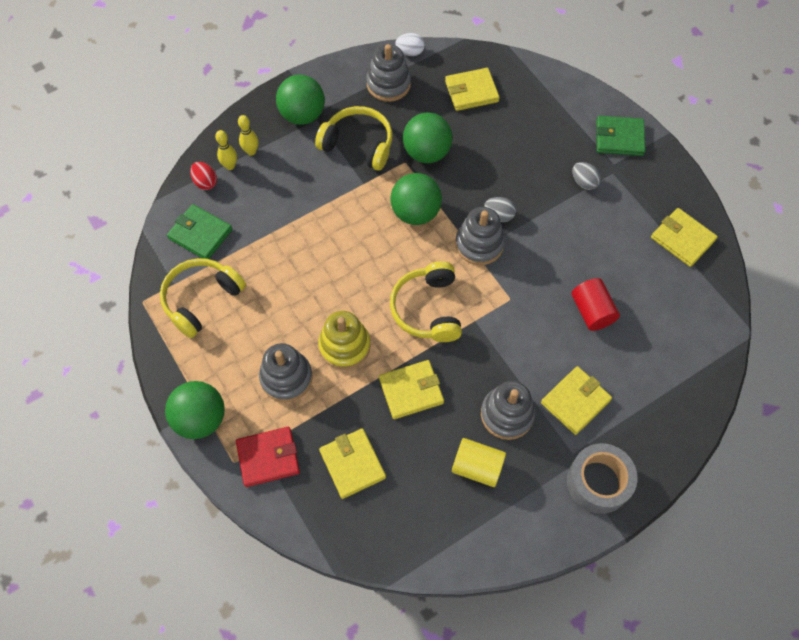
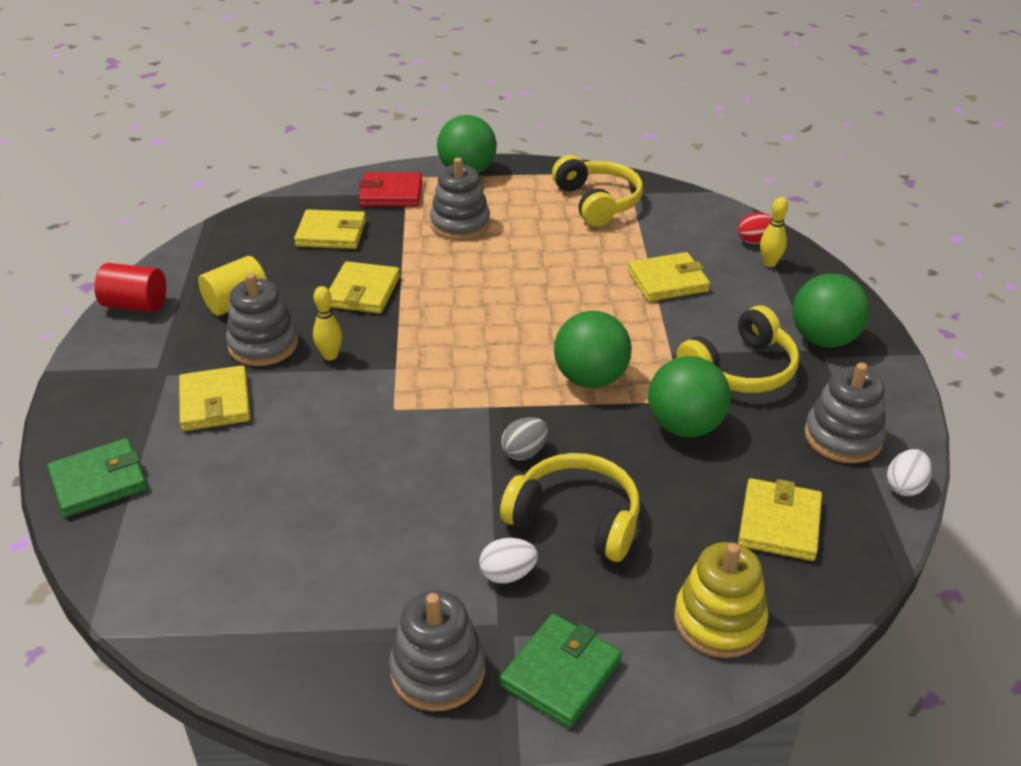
camera: 120 degrees right, 25 degrees down
green wallet [167,204,232,259] -> green wallet moved to [47,438,148,517]
red wallet [236,427,300,487] -> red wallet turned 75 degrees clockwise [359,172,422,207]
yellow bowling pin [238,115,259,156] -> yellow bowling pin moved to [313,286,342,360]
yellow stacking toy [318,311,371,370] -> yellow stacking toy moved to [674,542,768,658]
yellow headphones [390,261,462,342] -> yellow headphones moved to [500,453,640,562]
grey stacking toy [455,207,505,265] -> grey stacking toy moved to [389,590,485,711]
grey tape [567,443,637,514] -> none
red cylinder [571,278,620,331] -> red cylinder moved to [94,263,166,312]
grey egg [572,162,601,190] -> white egg [479,538,538,584]
yellow wallet [651,208,718,267] -> yellow wallet moved to [628,252,710,302]

